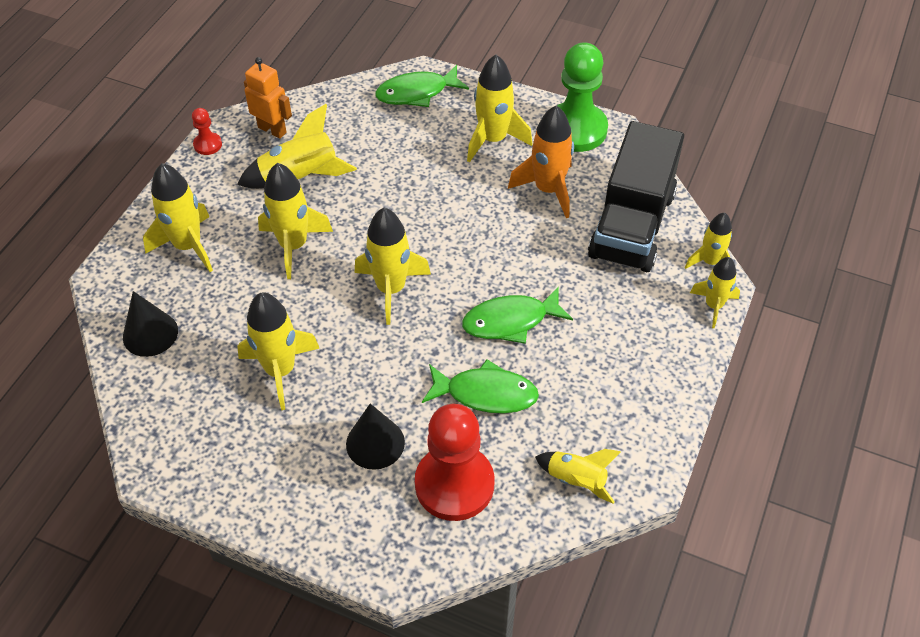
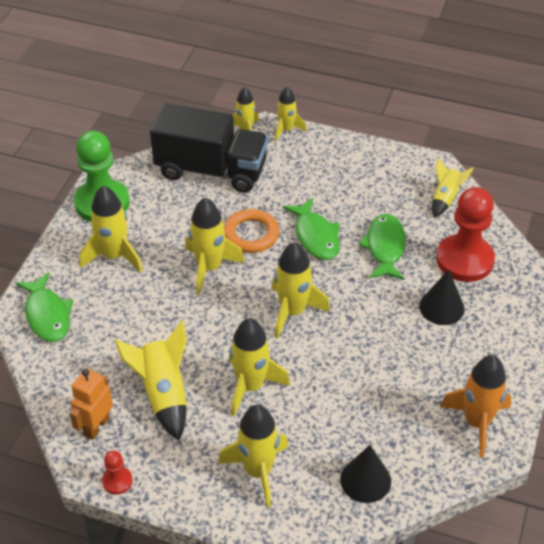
camera: 95 degrees left, 5 degrees down
yellow rocket [237,292,320,410] -> yellow rocket moved to [185,197,245,295]
orange rocket [508,105,574,218] -> orange rocket moved to [440,355,511,457]
none -> orange ring [224,209,279,253]

